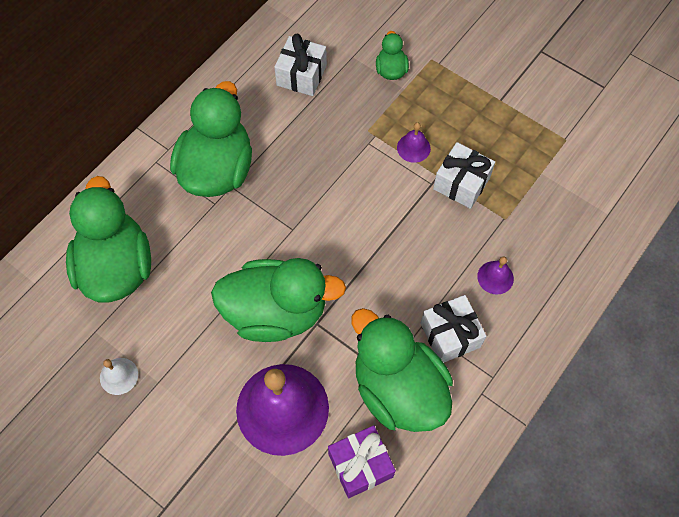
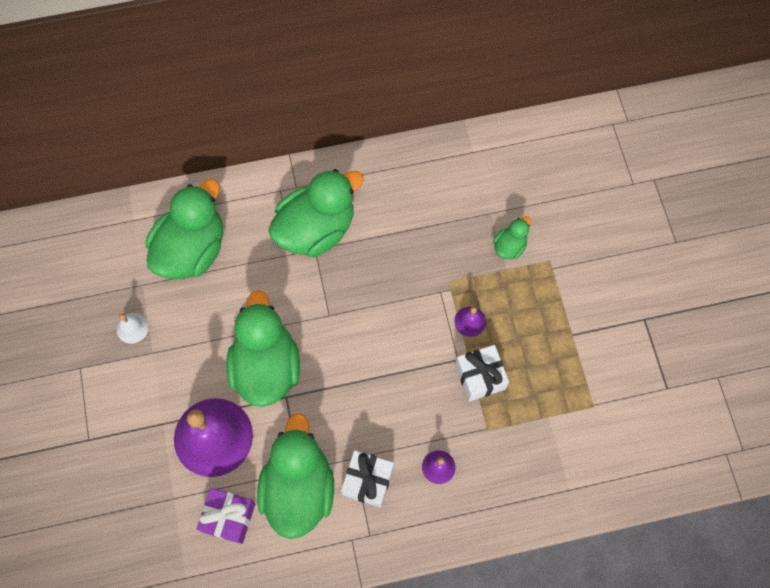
camera: 40 degrees right, 5 degrees up
green duck [211,258,346,342] -> green duck turned 135 degrees counterclockwise [226,290,300,407]
white gift [274,34,327,96] -> none

